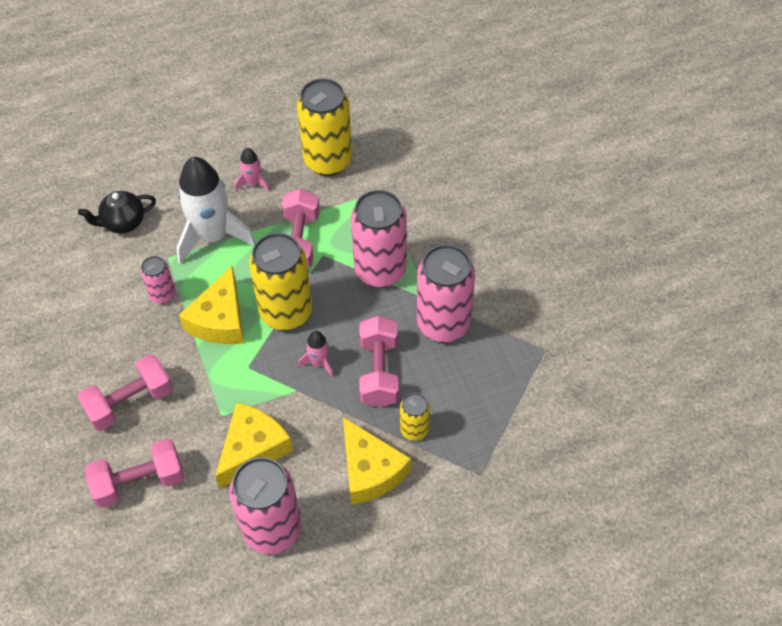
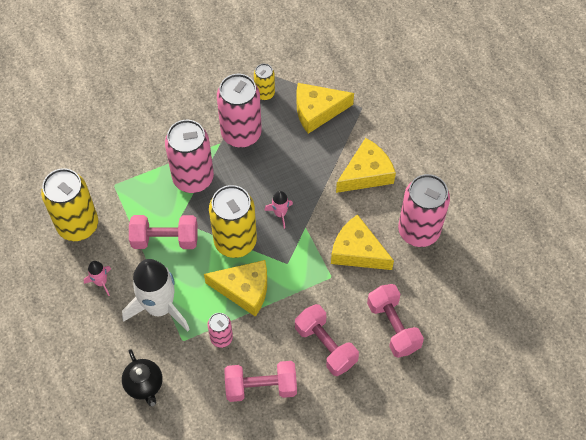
camera: 95 degrees left, 5 degrees up
pink dumbbell [360,316,399,407] -> pink dumbbell moved to [224,361,297,402]
yellow can [400,393,430,441] -> yellow can moved to [254,64,275,100]
none -> yellow cheese [297,83,354,134]

